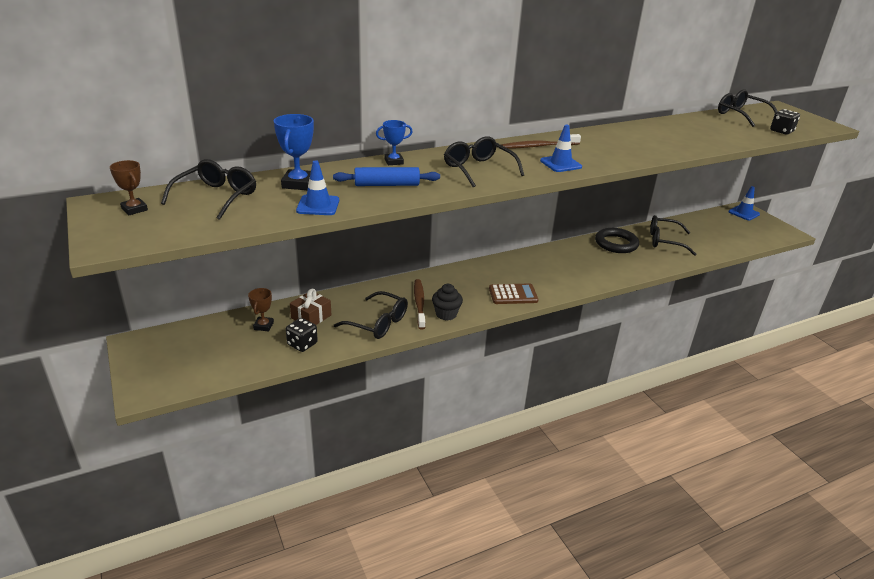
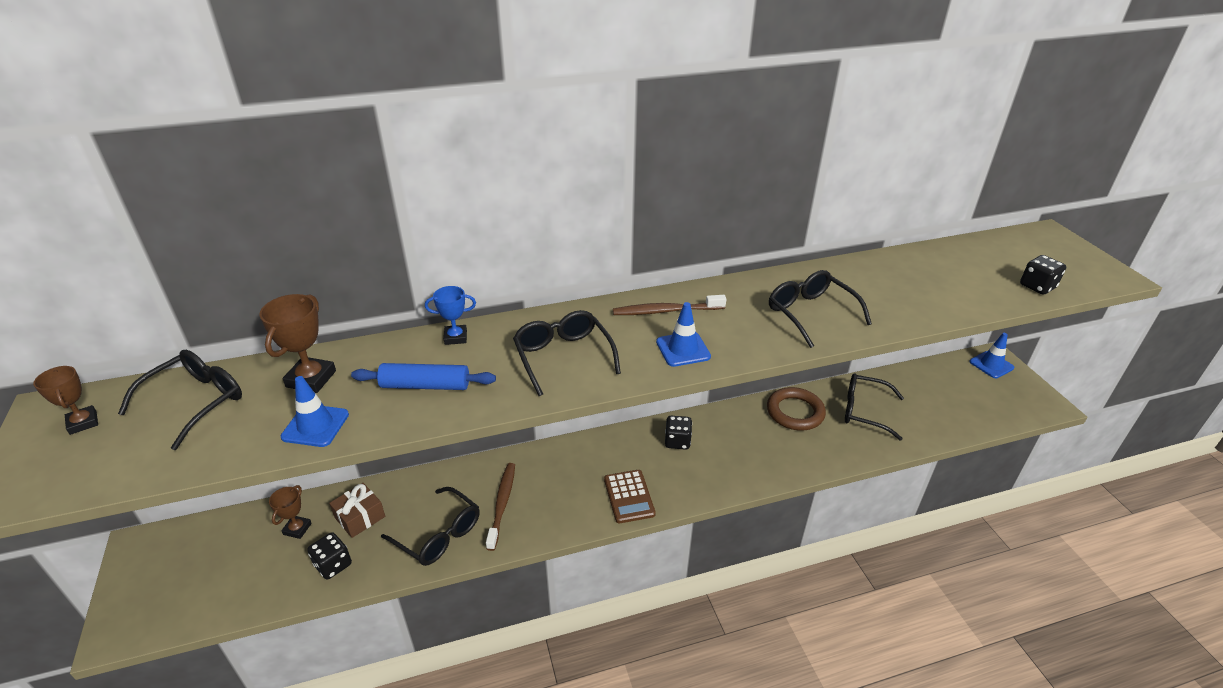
camera: 10 degrees right, 5 degrees up
blue trophy [274,114,314,190] -> brown trophy [259,294,336,393]
black cupcake [432,284,463,321] -> none
brown calculator [489,283,539,304] -> brown calculator turned 75 degrees clockwise [604,470,656,523]
black ring [595,228,639,253] -> brown ring [767,387,826,430]
black glasses [718,89,778,127] -> black glasses moved to [769,270,872,348]
none -> black dice [665,416,692,450]

